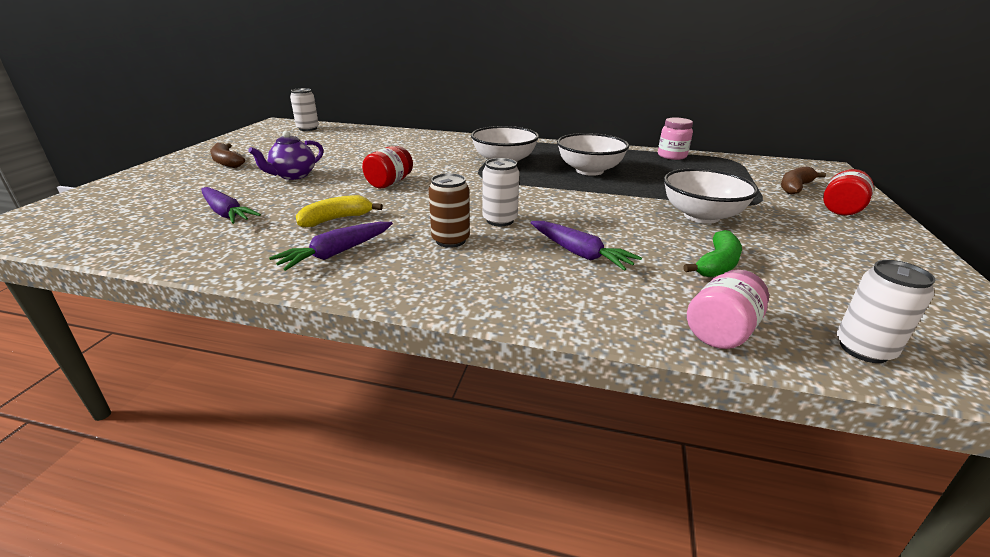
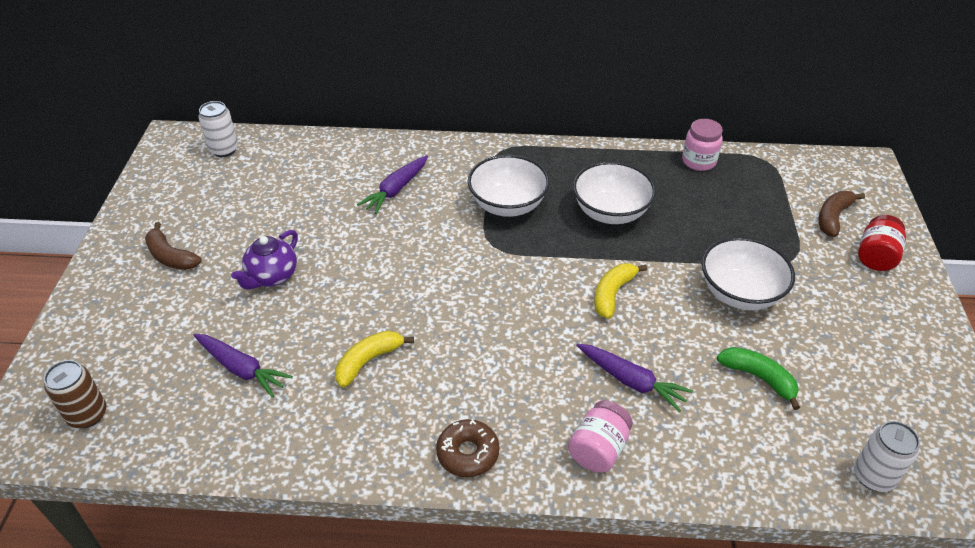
camera: 10 degrees left, 15 degrees up
purple carrot [269,222,393,271] -> purple carrot moved to [357,155,428,214]
red jar [362,146,413,188] -> none
brown can [429,173,470,248] -> brown can moved to [44,360,106,428]
white can [483,158,520,226] -> none
green banana [683,230,742,277] -> green banana turned 75 degrees counterclockwise [717,347,800,410]
pink jar [687,270,769,349] -> pink jar moved to [568,400,633,473]
none -> brown donut [436,419,499,477]
none -> yellow banana [594,263,647,319]

